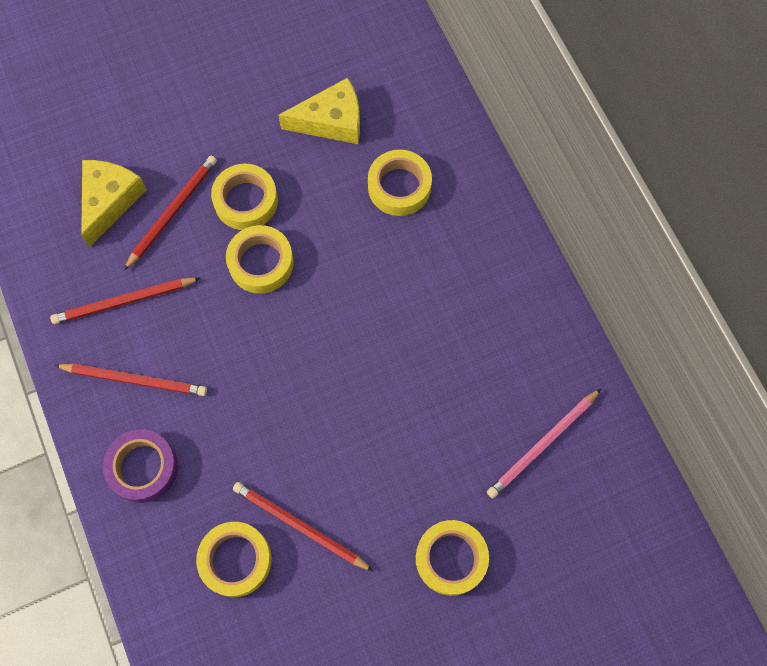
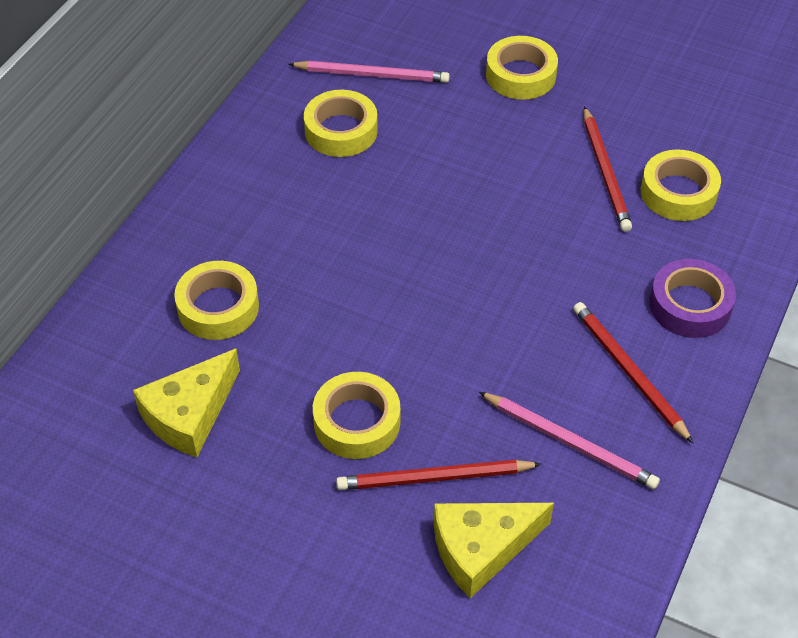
camera: 130 degrees left, 20 degrees down
red pencil [50,278,200,324] -> pink pencil [479,392,660,489]
yellow tape [226,225,294,294] -> yellow tape moved to [304,90,378,157]
yellow cheese [278,78,360,144] -> yellow cheese turned 90 degrees counterclockwise [133,349,240,457]

